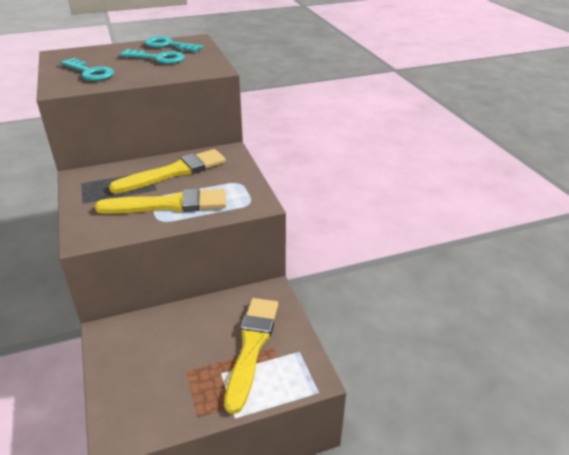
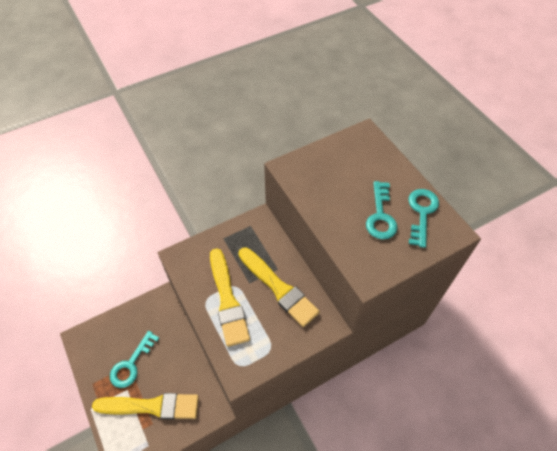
camera: 80 degrees right, 20 degrees up
turquoise key [60,58,114,81] -> turquoise key moved to [110,331,159,388]

